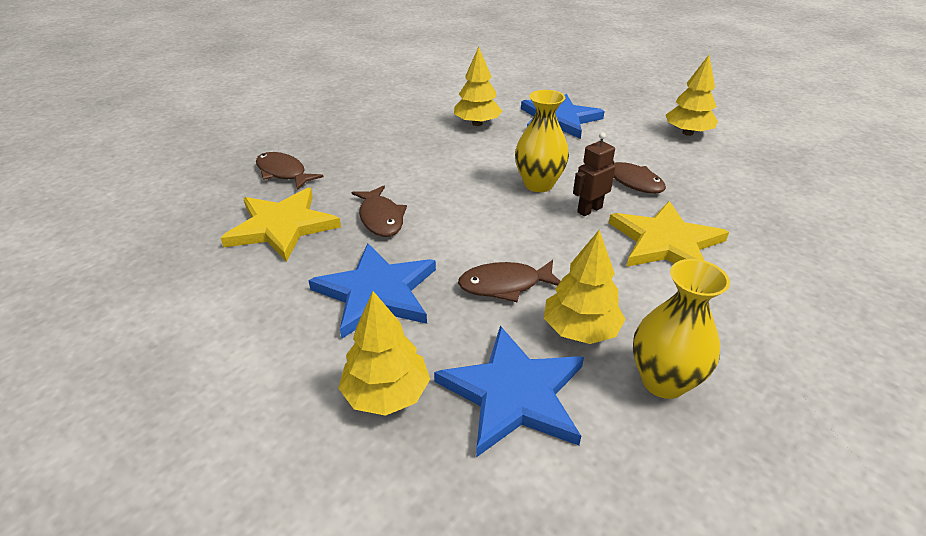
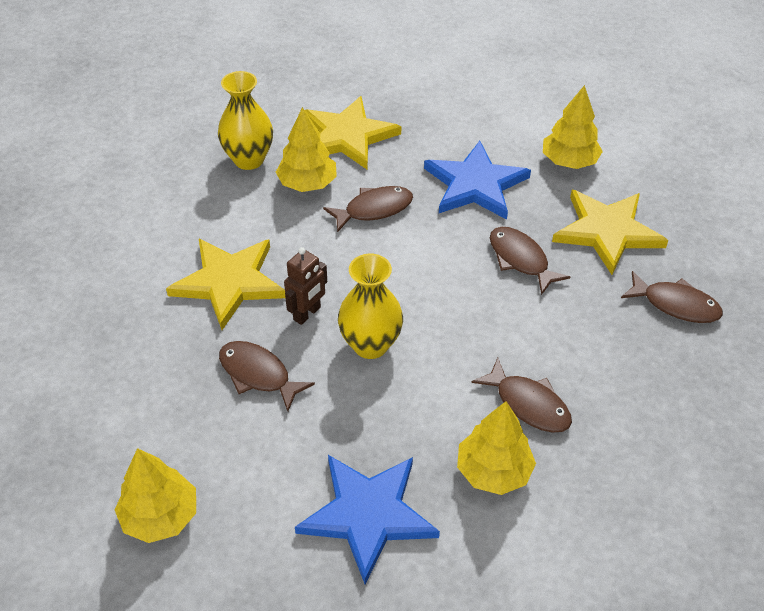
camera: 165 degrees right, 10 degrees up
yellow tree [338,291,430,416] -> yellow tree moved to [543,85,603,169]
blue star [434,326,584,457] -> yellow star [305,96,401,169]
none -> brown fish [471,358,572,433]

